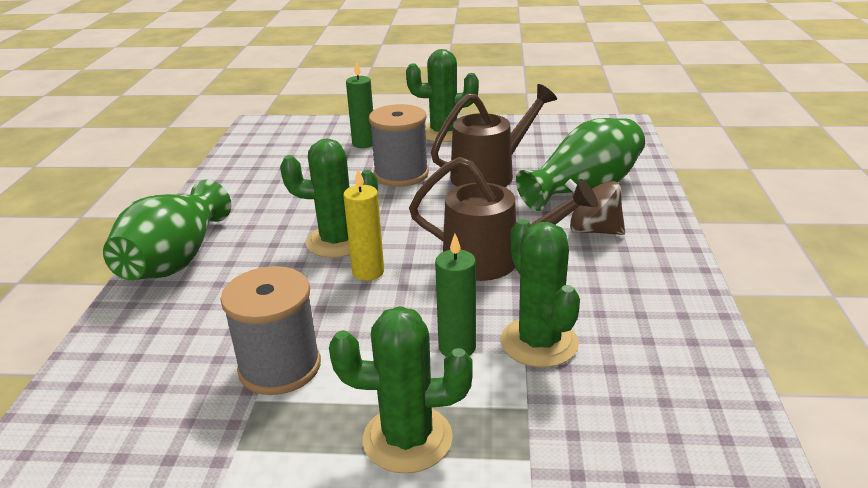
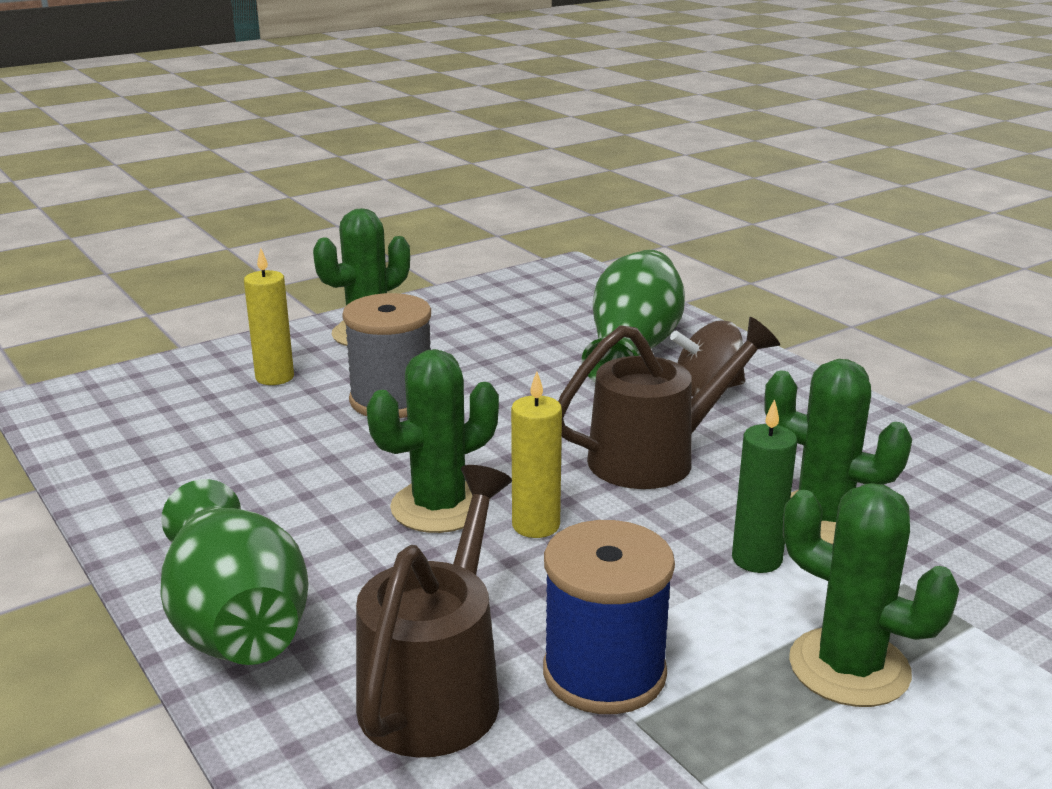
camera: 40 degrees left, 5 degrees down
grey spool [220,266,321,395] -> blue spool [543,520,675,714]
green cactus [329,306,473,474] -> green cactus turned 75 degrees clockwise [783,483,959,707]
green candle [346,61,373,148] -> yellow candle [244,248,294,385]
brown watering can [431,84,557,187] -> brown watering can moved to [356,465,512,757]

